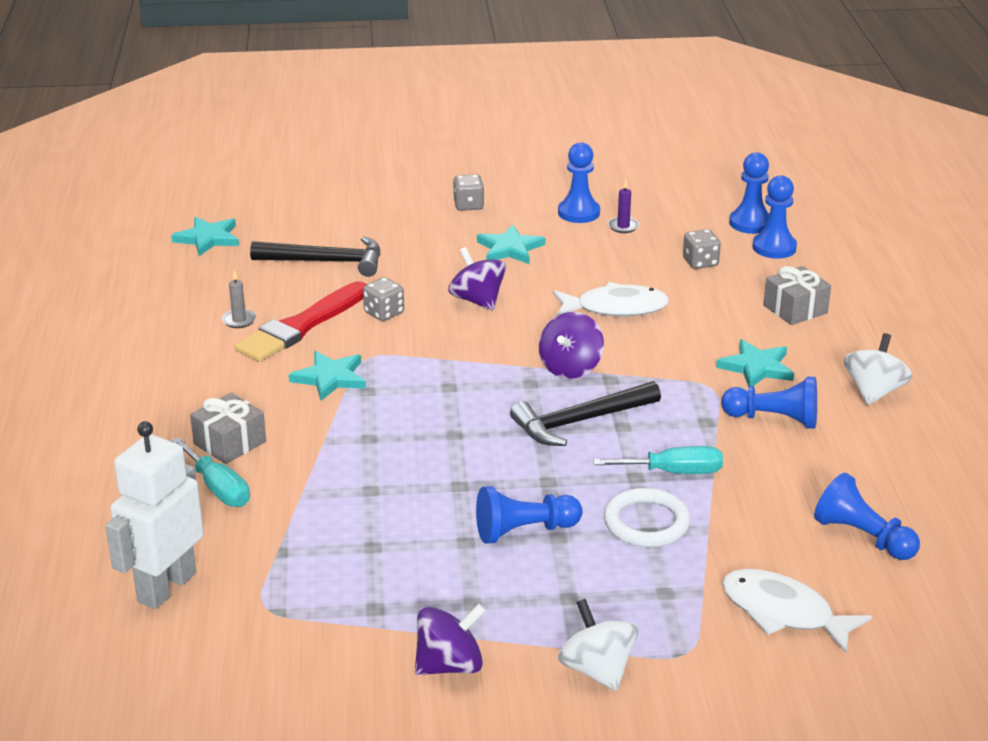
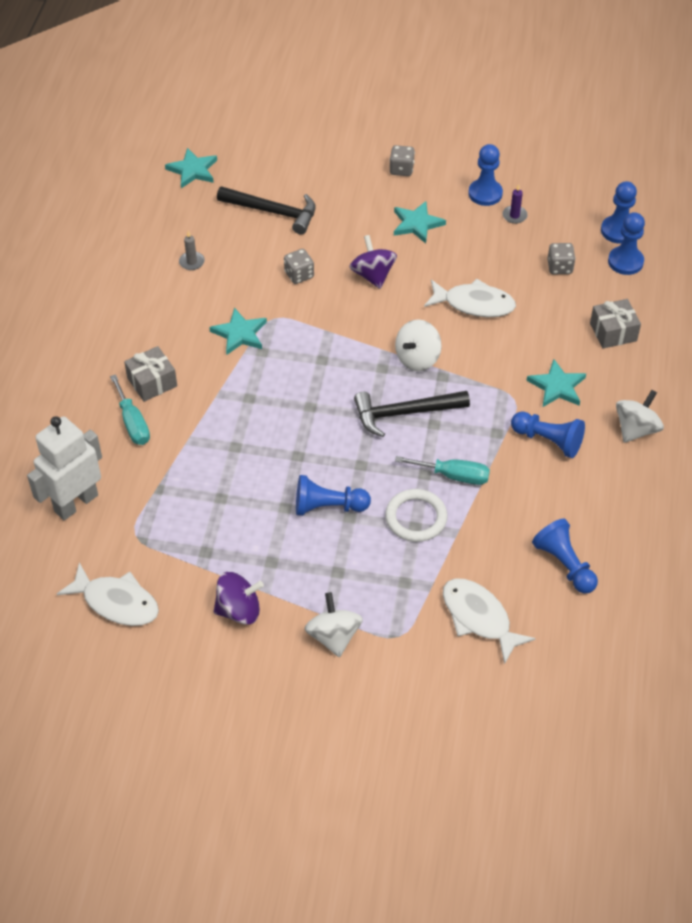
camera: 15 degrees right, 20 degrees up
red brush [234,281,367,362] -> none
purple spinning top [539,312,604,379] -> white spinning top [395,319,442,371]
none -> white fish [57,562,159,626]

